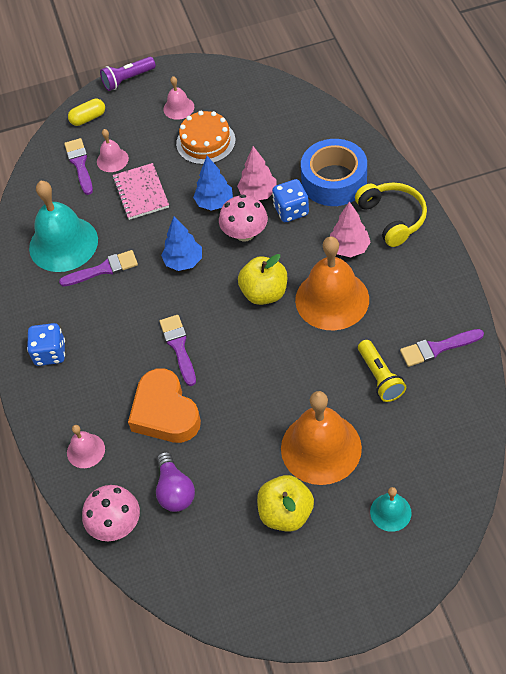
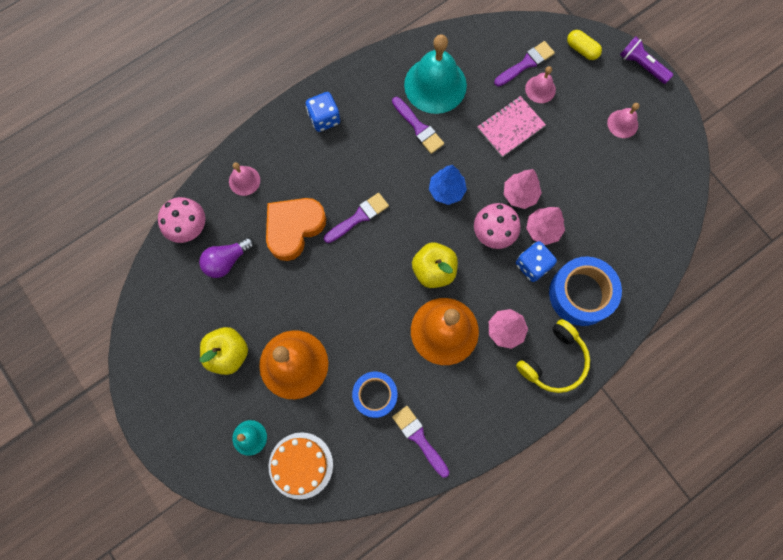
camera: 65 degrees right, 20 degrees up
orange cake [176,111,236,165] -> orange cake moved to [269,432,333,499]
blue tree [193,156,233,210] -> pink tree [504,169,542,209]
yellow flashlight [358,340,406,402] -> blue tape [352,372,397,418]

